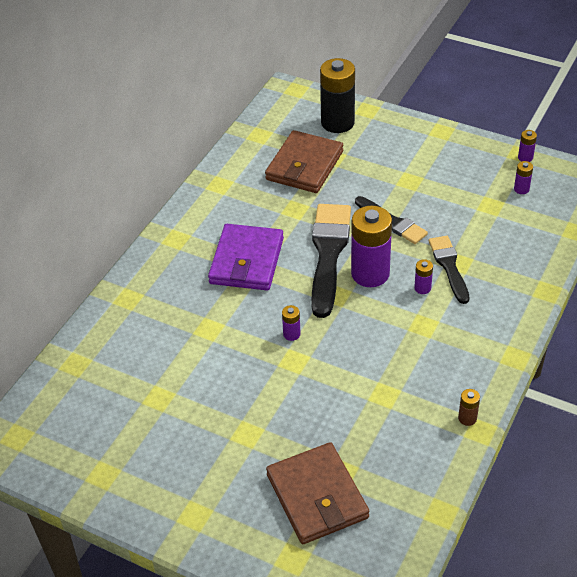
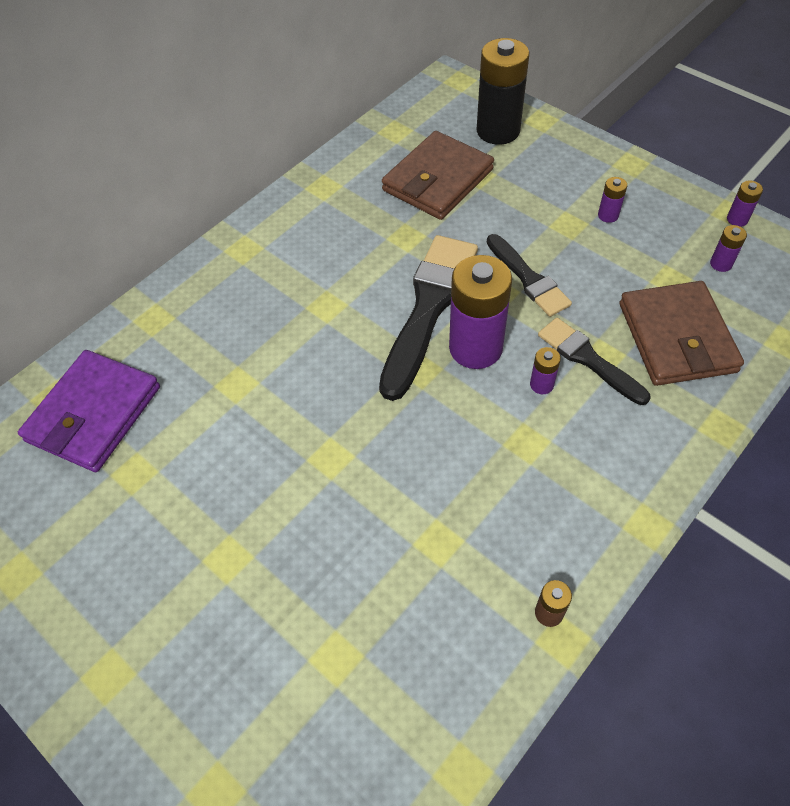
camera: 15 degrees right, 10 degrees up
purple wallet [208,224,284,290] -> purple wallet moved to [18,350,160,472]
brown wallet [266,442,369,544] -> brown wallet moved to [620,281,744,386]
purple battery [282,305,301,341] -> purple battery moved to [598,177,627,223]
black brush [429,236,470,304] -> black brush turned 45 degrees counterclockwise [538,318,650,405]

